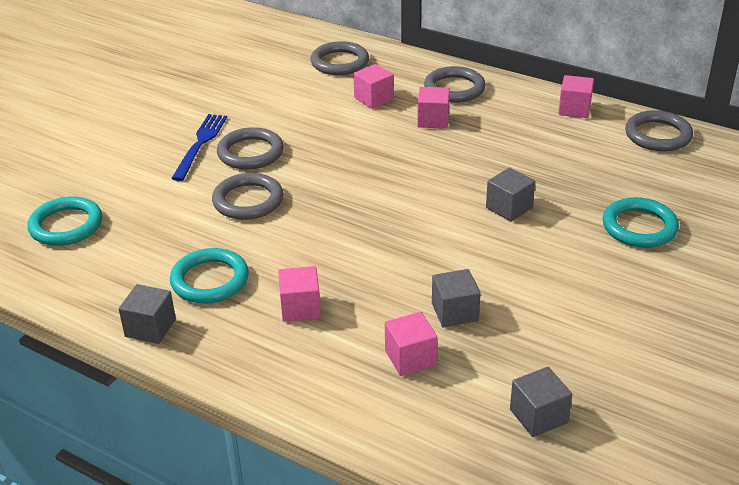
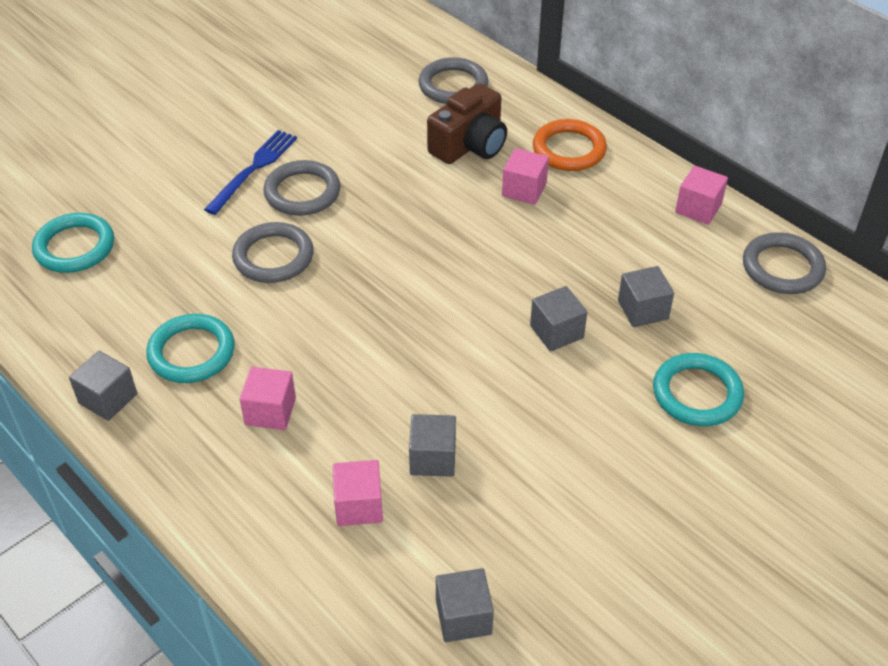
camera: 15 degrees right, 10 degrees up
pink cube [353,64,394,109] -> brown camera [427,83,507,164]
grey ring [424,66,486,103] -> orange ring [533,119,607,171]
none -> grey cube [618,266,674,328]

